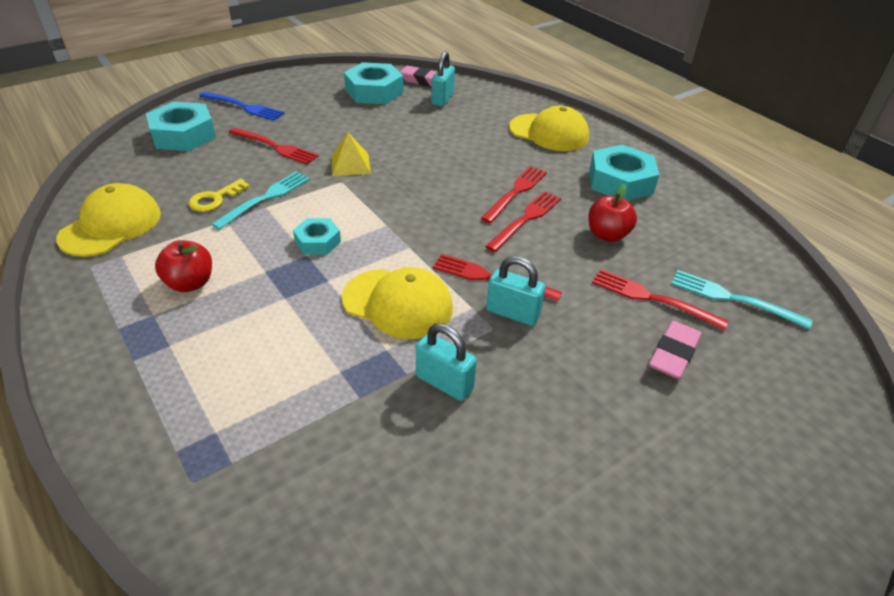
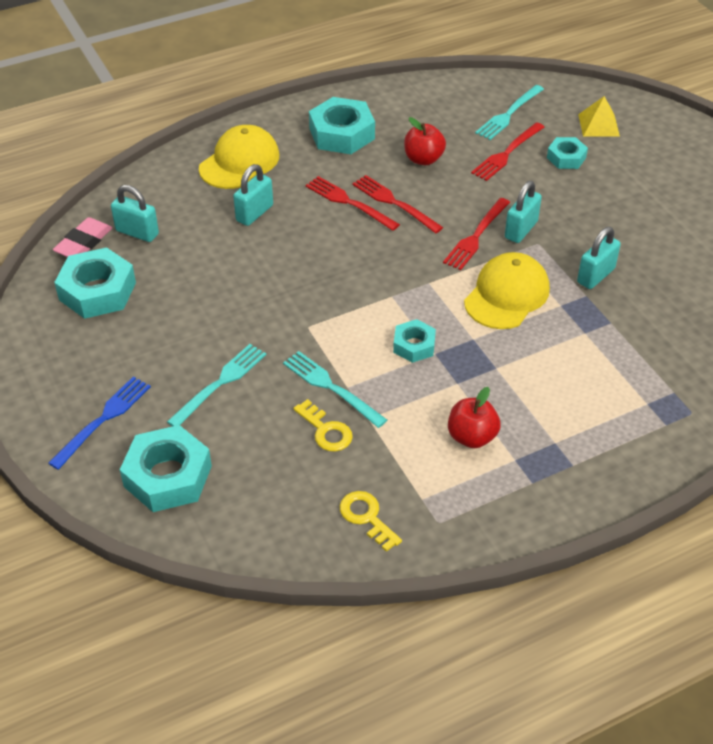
camera: 80 degrees left, 5 degrees up
yellow cap [56,183,161,257] -> yellow key [340,491,402,552]
red fork [229,128,319,164] -> turquoise fork [167,344,266,427]
yellow pyramid [331,132,371,176] -> yellow pyramid moved to [578,96,620,137]
pink eraser [649,321,702,379] -> turquoise nut [547,137,588,169]
none -> turquoise padlock [233,164,273,226]

